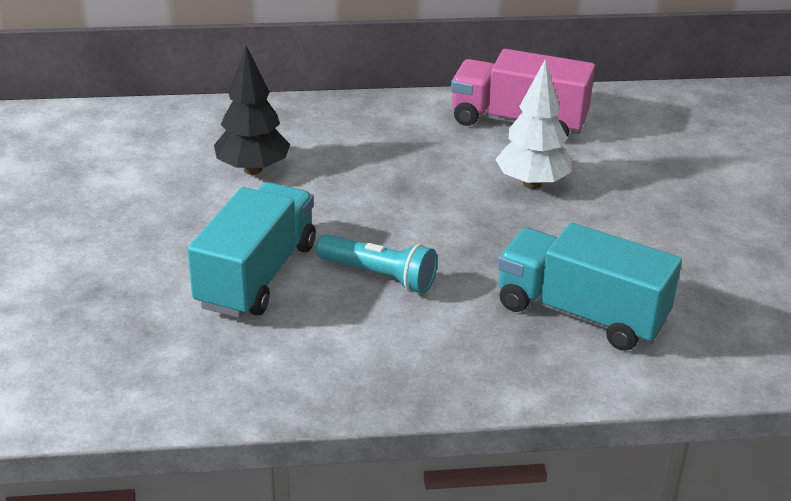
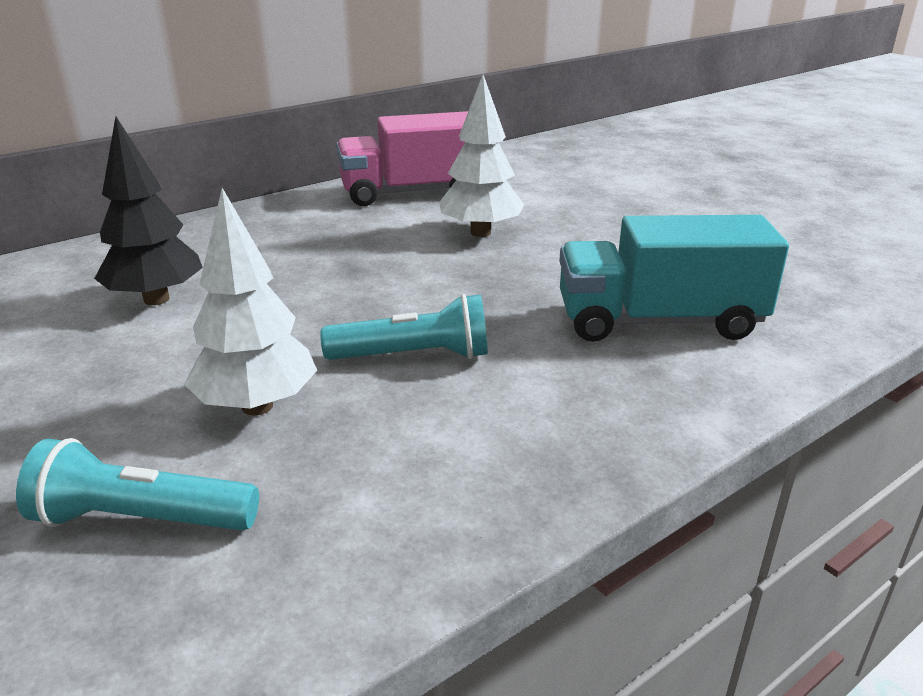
camera: 30 degrees left, 5 degrees down
turquoise truck [187,182,316,318] -> white tree [184,188,317,416]
none -> turquoise flashlight [16,438,259,531]

